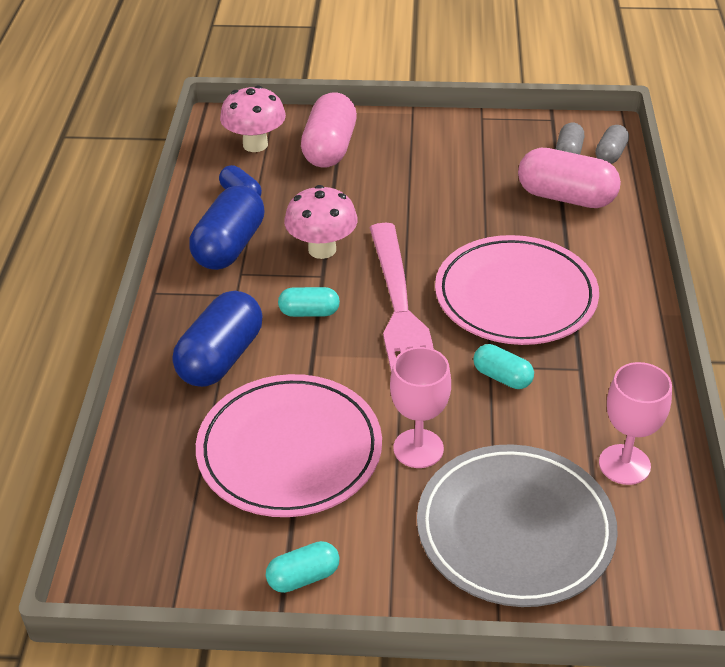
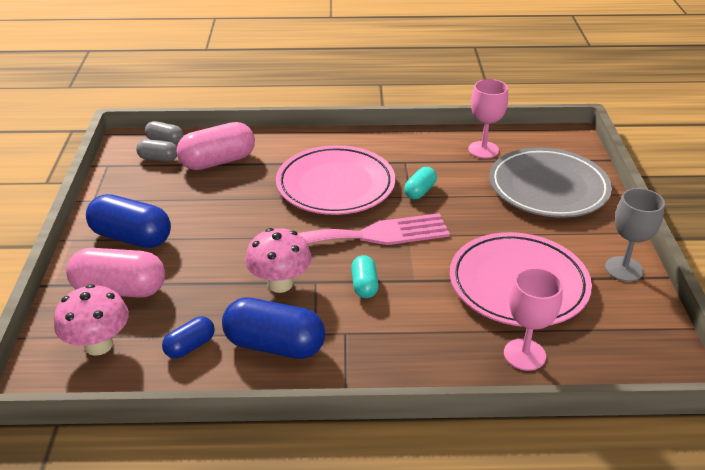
camera: 95 degrees left, 5 degrees down
blue capsule [173,291,263,387] -> blue capsule moved to [86,194,171,248]
turquoise capsule [266,541,339,593] -> grey goblet [605,188,665,282]
pink goblet [390,347,451,468] -> pink goblet moved to [504,268,563,371]
pink capsule [518,148,621,208] -> pink capsule turned 45 degrees clockwise [177,122,255,170]

